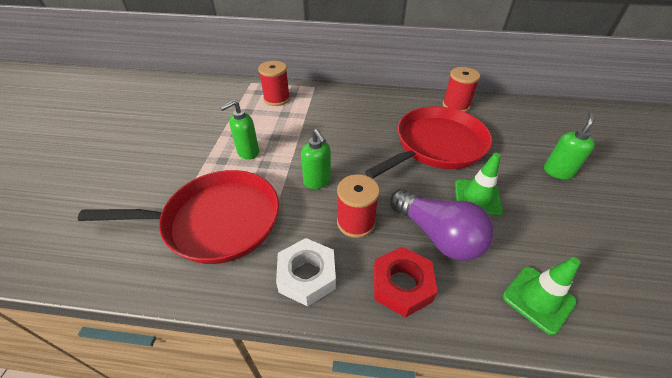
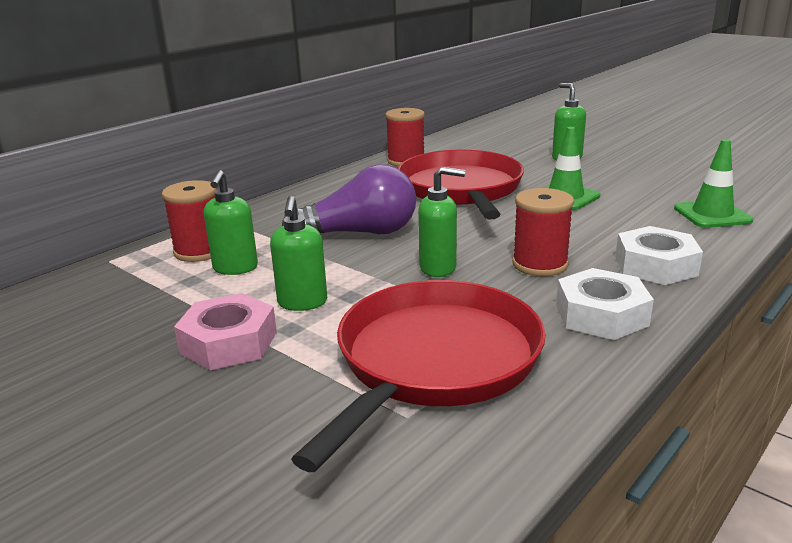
camera: 55 degrees left, 20 degrees down
red nut [373,247,438,318] -> white nut [615,226,703,285]
purple light bulb [390,189,495,261] -> purple light bulb moved to [282,164,416,234]
none -> pink nut [174,293,277,370]
none -> green soap dispenser [204,170,258,275]

